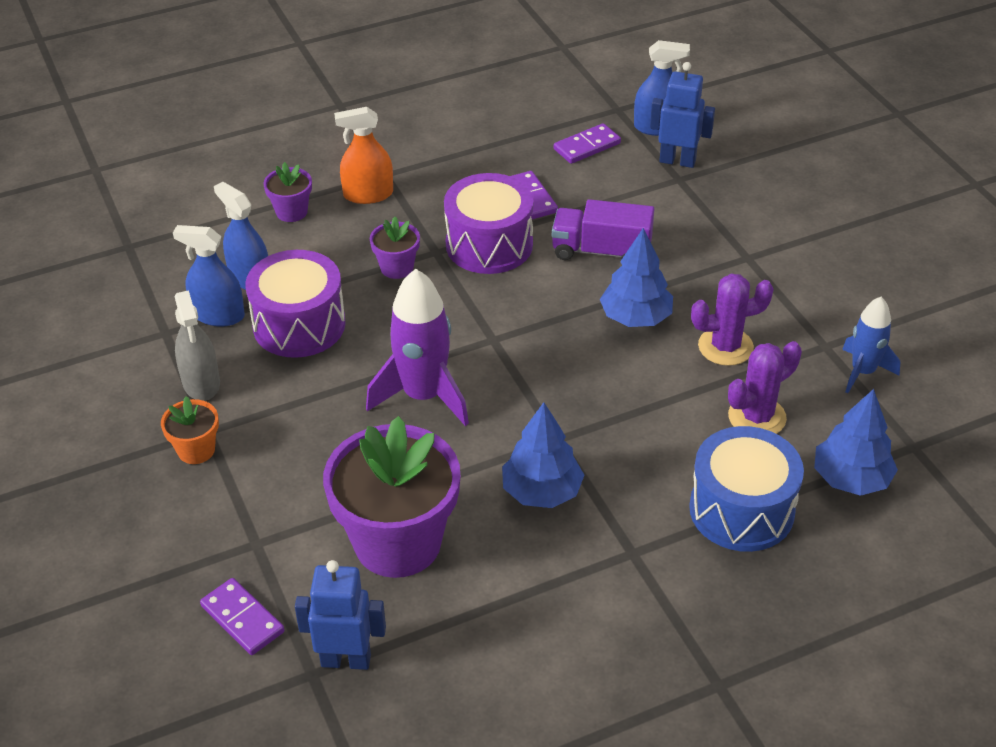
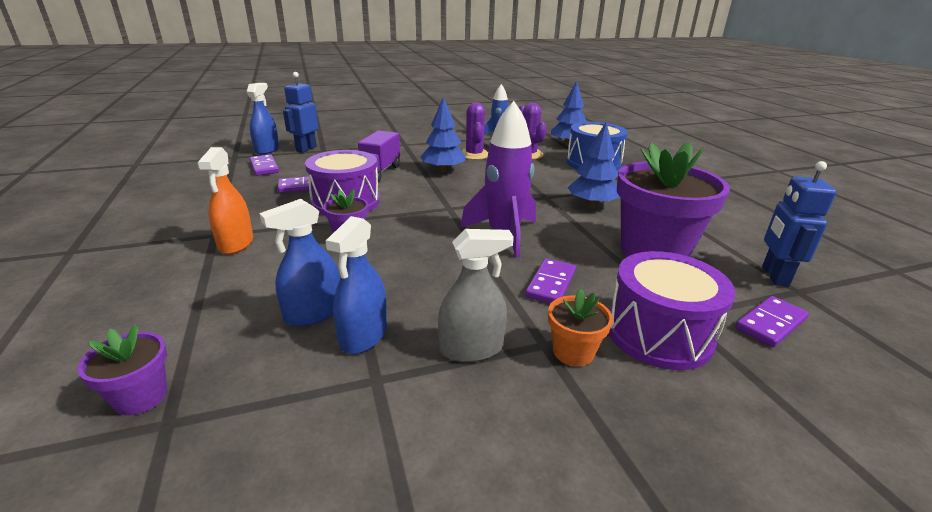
camera: 85 degrees left, 15 degrees down
purple drum [246,250,346,358] -> purple drum moved to [609,251,736,370]
purple flower pot [263,162,312,222] -> purple flower pot moved to [77,325,167,416]
none -> purple domino [525,258,576,304]

